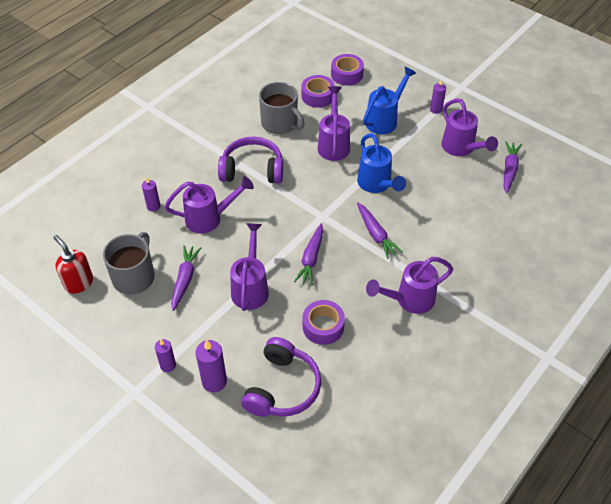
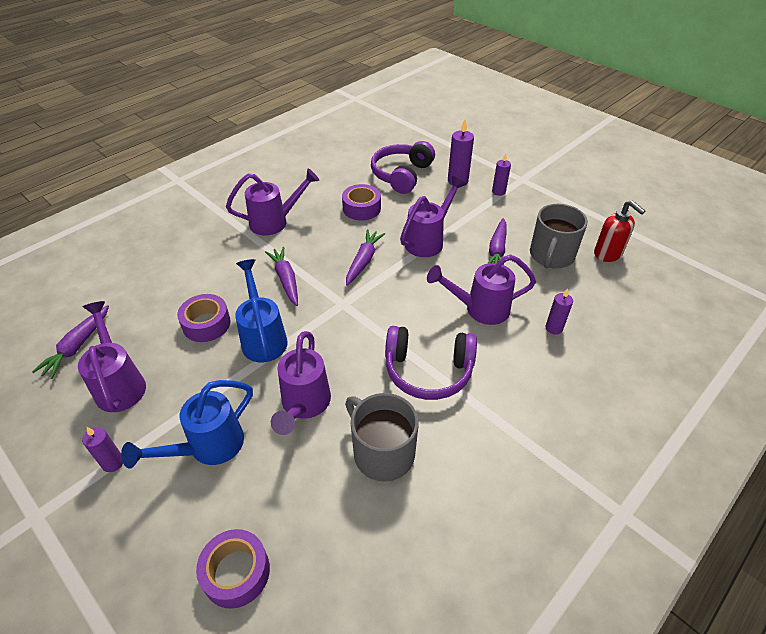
camera: 175 degrees left, 5 degrees down
purple watering can [230,223,269,311] -> purple watering can turned 150 degrees counterclockwise [400,176,466,257]
purple tape [301,75,335,108] -> purple tape moved to [177,294,231,342]

